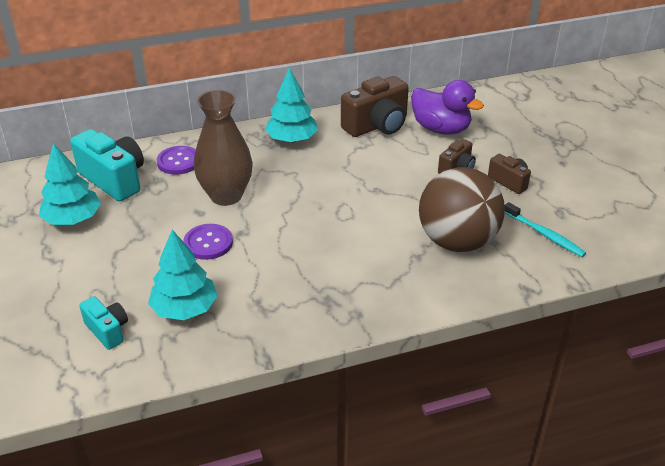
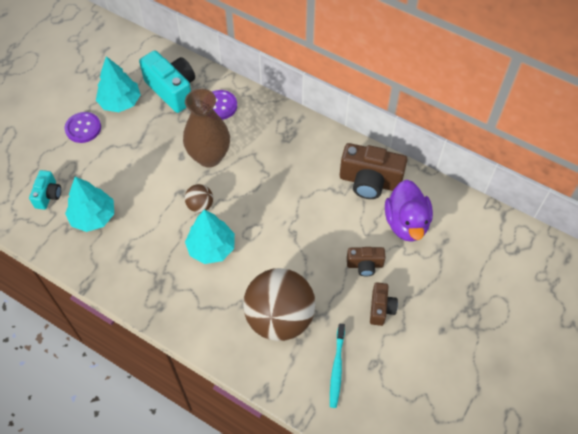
camera: 50 degrees right, 20 degrees up
turquoise camera [70,129,144,201] -> turquoise camera turned 45 degrees counterclockwise [139,50,195,113]
purple button [183,224,233,260] -> purple button moved to [65,112,101,143]
turquoise tree [265,68,318,143] -> turquoise tree moved to [185,210,235,264]
none -> brown ball [185,184,213,213]

